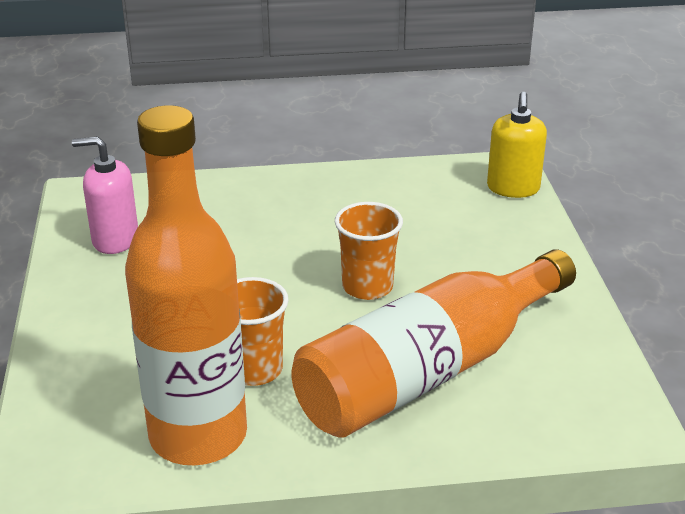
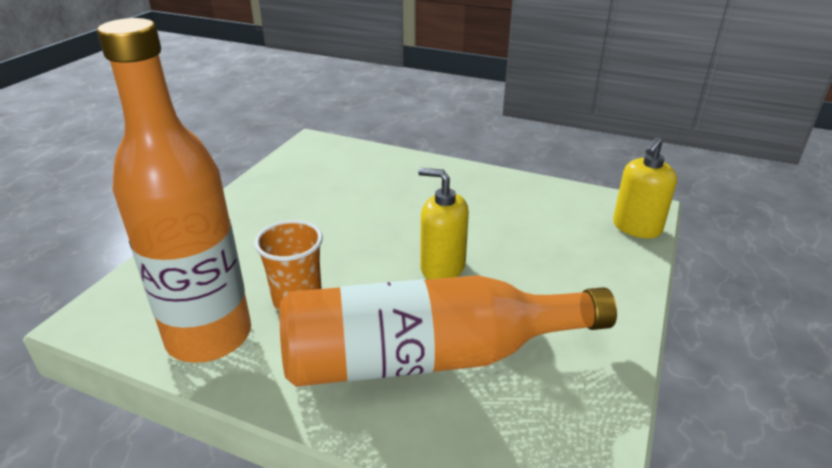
camera: 30 degrees right, 0 degrees up
pink soap dispenser [72,136,138,254] -> none
orange cup [335,202,403,300] -> yellow soap dispenser [418,168,469,280]

